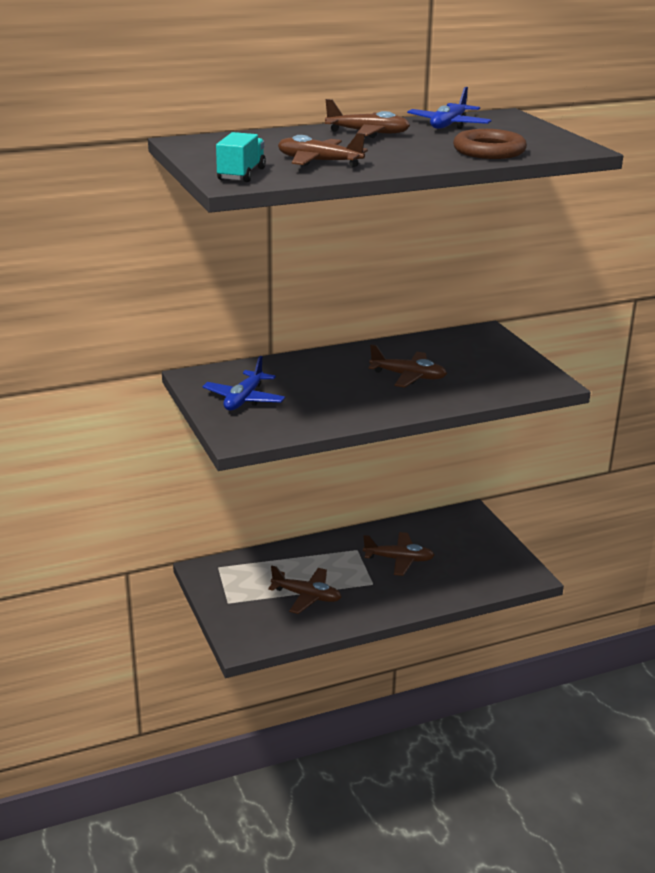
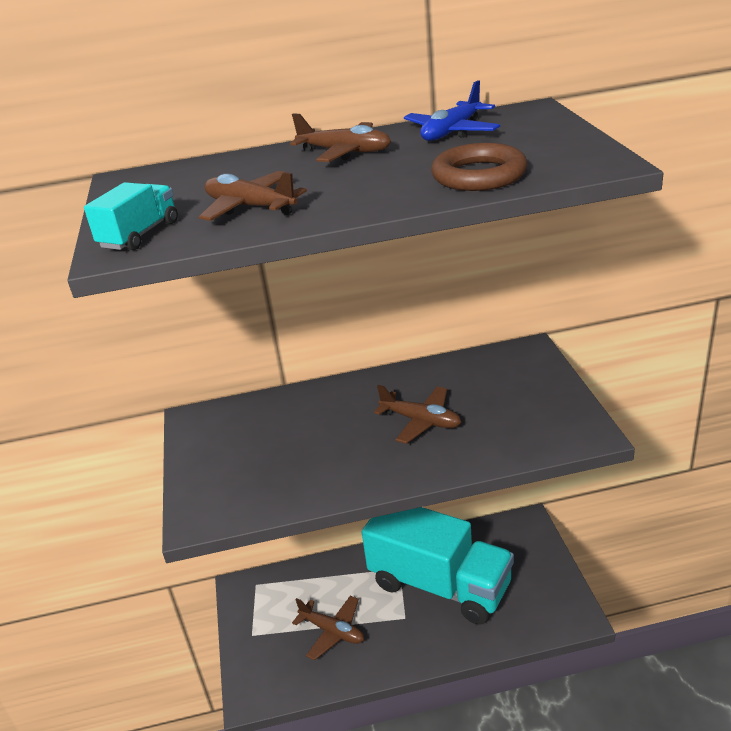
camera: 15 degrees right, 5 degrees up
blue plane [202,356,285,410] -> none
brown plane [363,532,435,576] -> turquoise truck [362,507,514,625]

